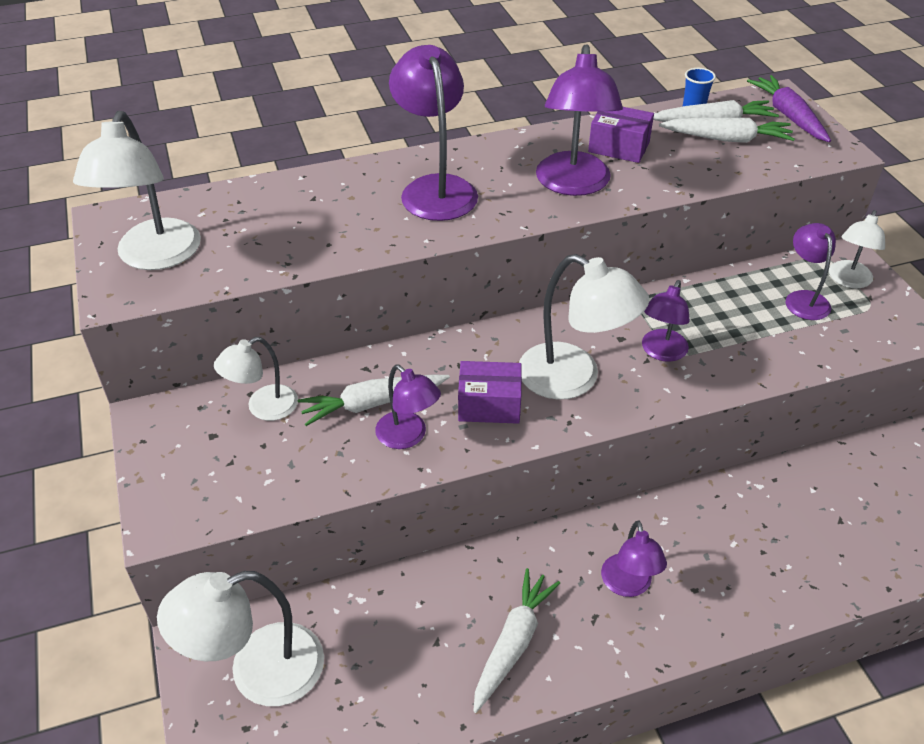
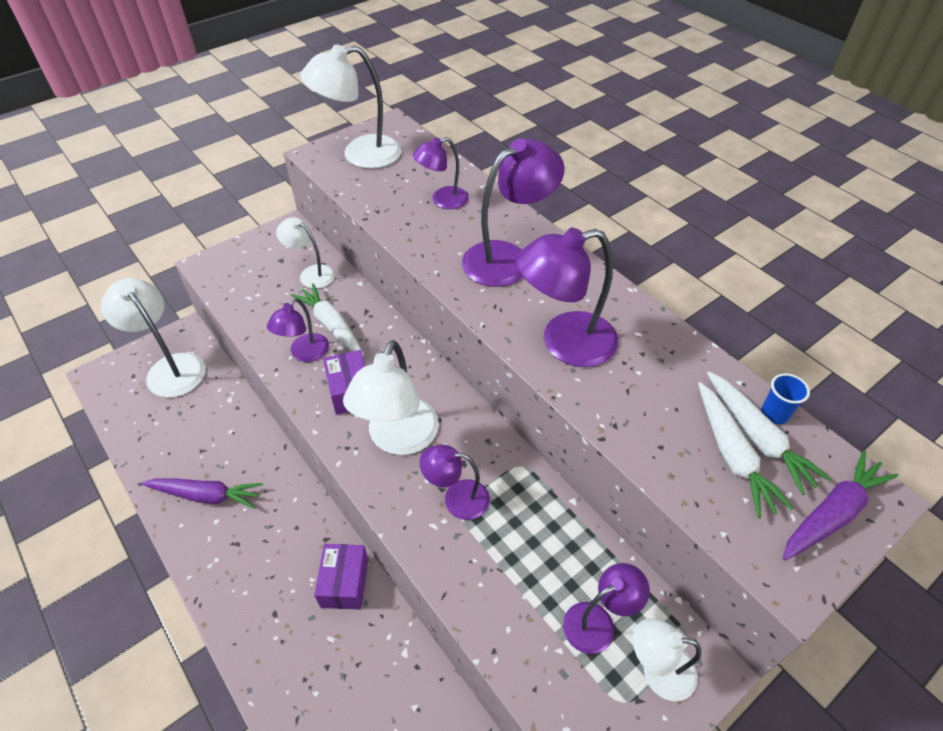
camera: 70 degrees right, 5 degrees up
white carrot [473,568,560,713] -> purple carrot [141,479,263,509]
purple box [588,107,654,163] -> purple box moved to [314,544,368,609]
purple lamp [601,520,667,597] -> purple lamp moved to [413,137,469,209]

